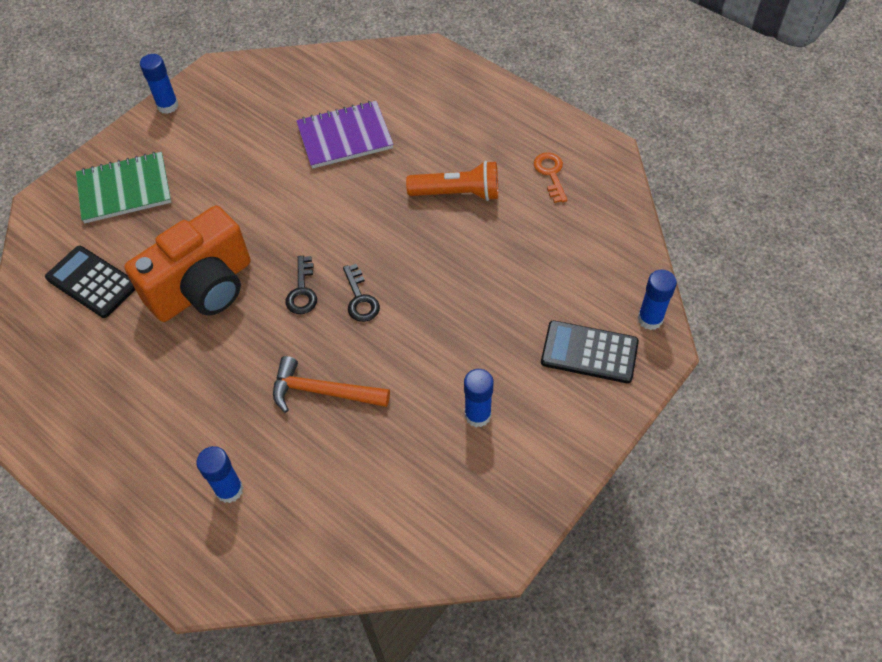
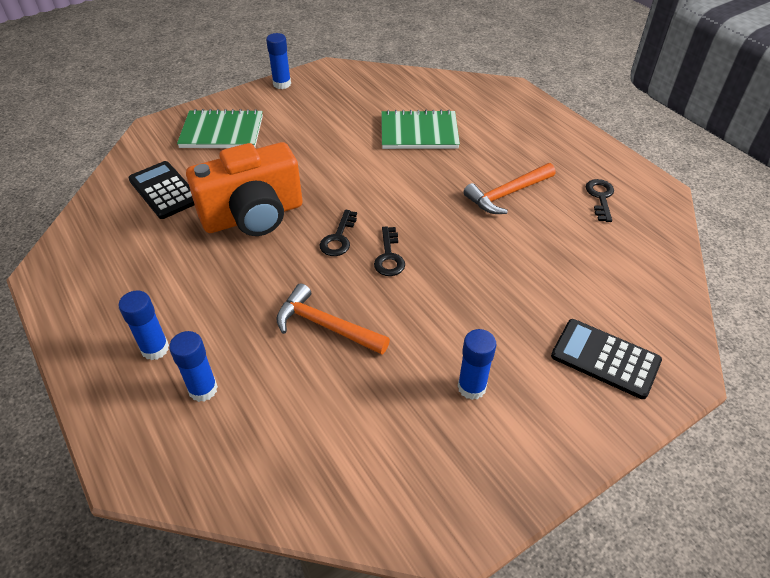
camera: 15 degrees right, 10 degrees down
purple notebook [296,101,393,169] -> green notebook [382,110,460,149]
orange flashlight [406,161,498,201] -> orange hammer [463,163,555,214]
orange key [534,152,567,203] -> black key [586,179,614,222]
blue glue stick [638,270,677,330] -> blue glue stick moved to [118,290,169,360]

